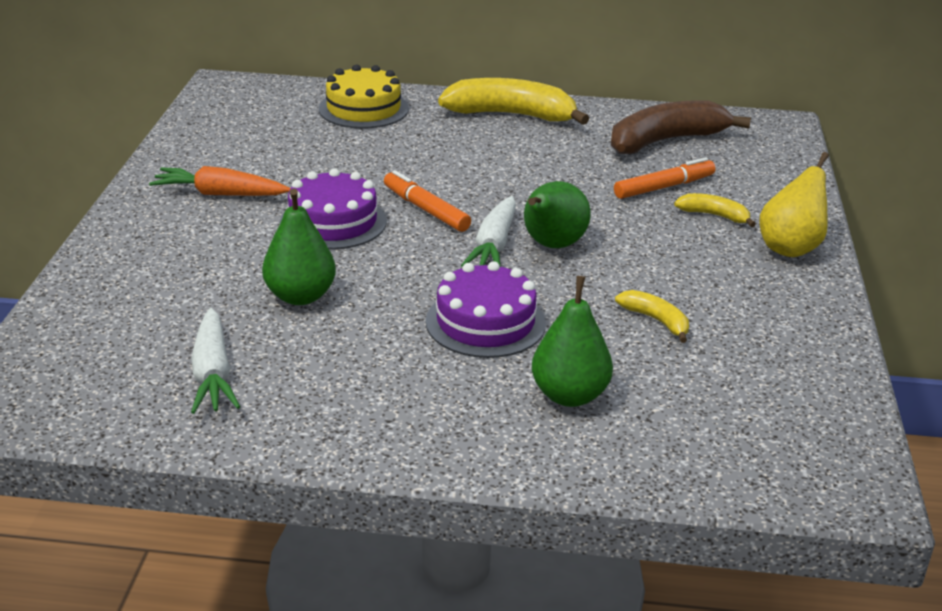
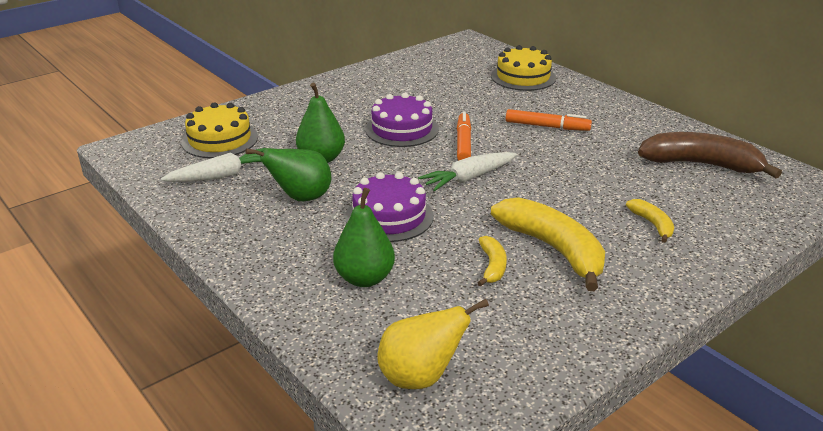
camera: 45 degrees right, 0 degrees up
orange carrot [149,166,291,196] -> none
white carrot [191,308,240,414] -> white carrot turned 150 degrees counterclockwise [161,148,267,182]
yellow banana [438,78,589,125] -> yellow banana moved to [491,197,605,291]
green pear [524,181,591,248] -> green pear moved to [246,148,331,201]
orange marker [614,157,716,199] -> orange marker moved to [506,109,592,131]
yellow pear [759,152,829,257] -> yellow pear moved to [378,299,489,389]
none -> yellow cake [181,102,258,158]

